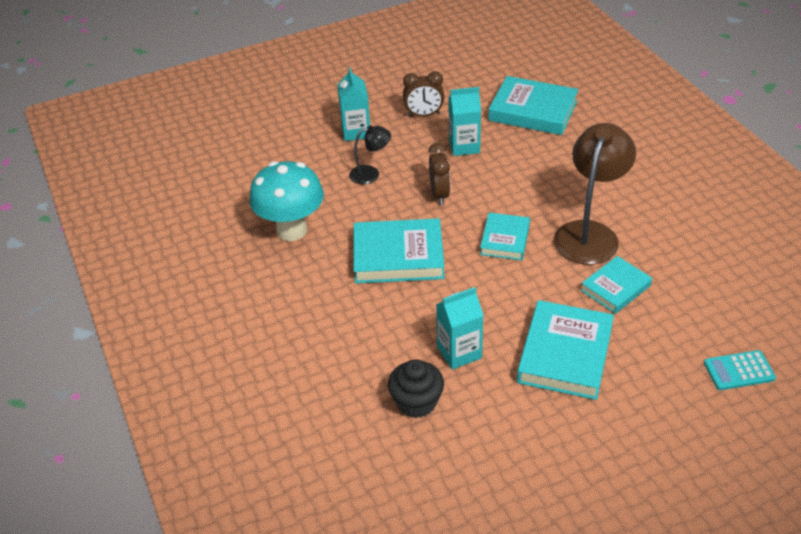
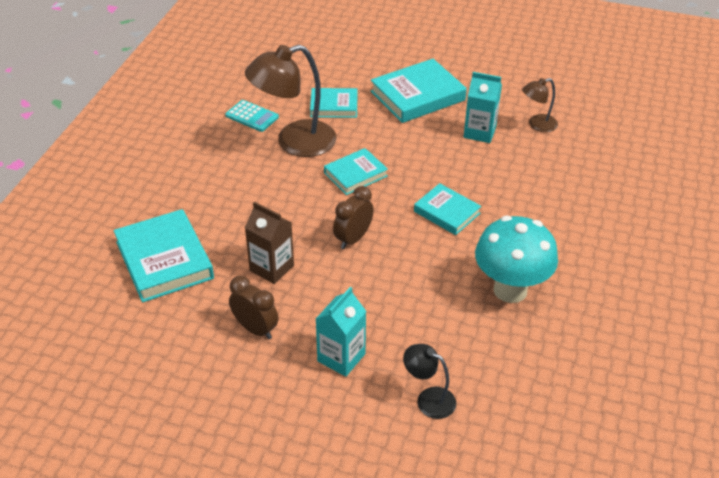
camera: 140 degrees left, 0 degrees up
black lamp [349,125,391,184] -> black lamp moved to [403,344,456,419]
turquoise book [354,218,445,284] -> turquoise book [414,183,481,235], size x0.61
black cupcake [388,359,444,418] -> brown lamp [522,78,558,132]
turquoise carton [449,87,481,156] -> brown carton [245,201,294,284]
turquoise calculator [704,350,776,390] -> turquoise calculator moved to [225,100,279,132]

